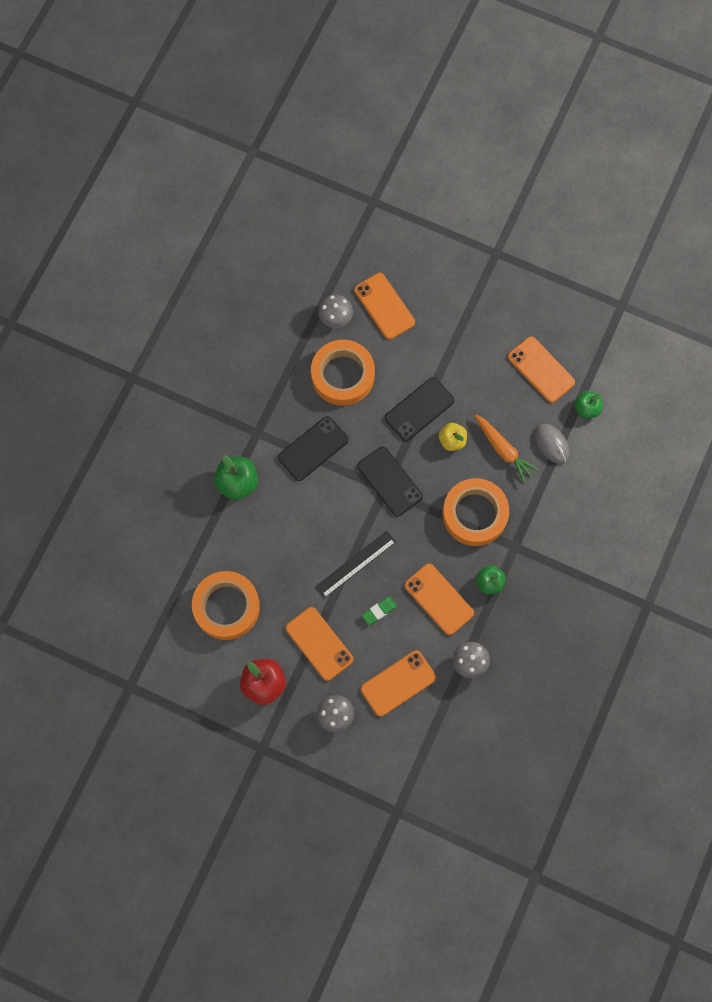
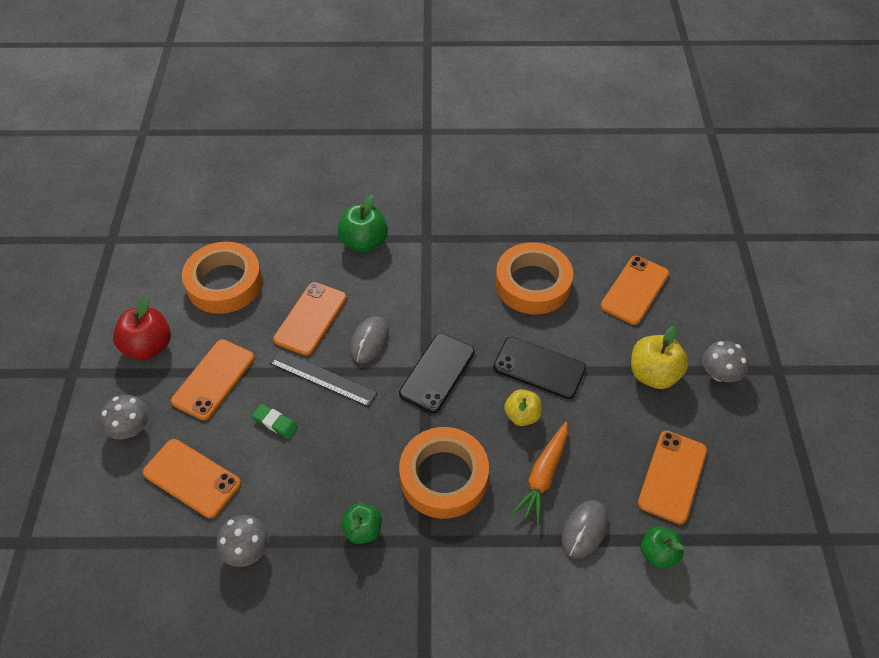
camera: 65 degrees right, 20 degrees down
black phone [278,416,349,481] -> none
grey mushroom [318,294,353,328] -> grey mushroom moved to [702,341,749,382]
orange phone [404,564,474,635] -> orange phone moved to [273,282,347,356]
none -> grey mouse [350,316,389,363]
none -> yellow apple [631,326,689,389]

